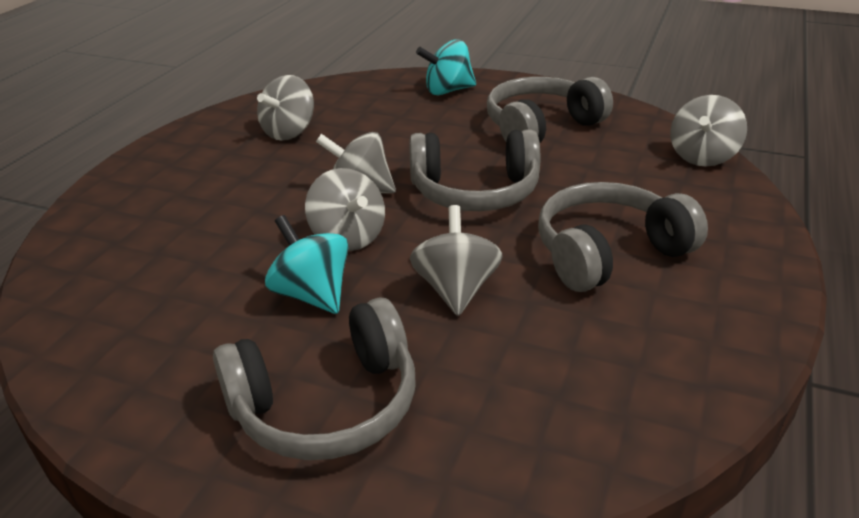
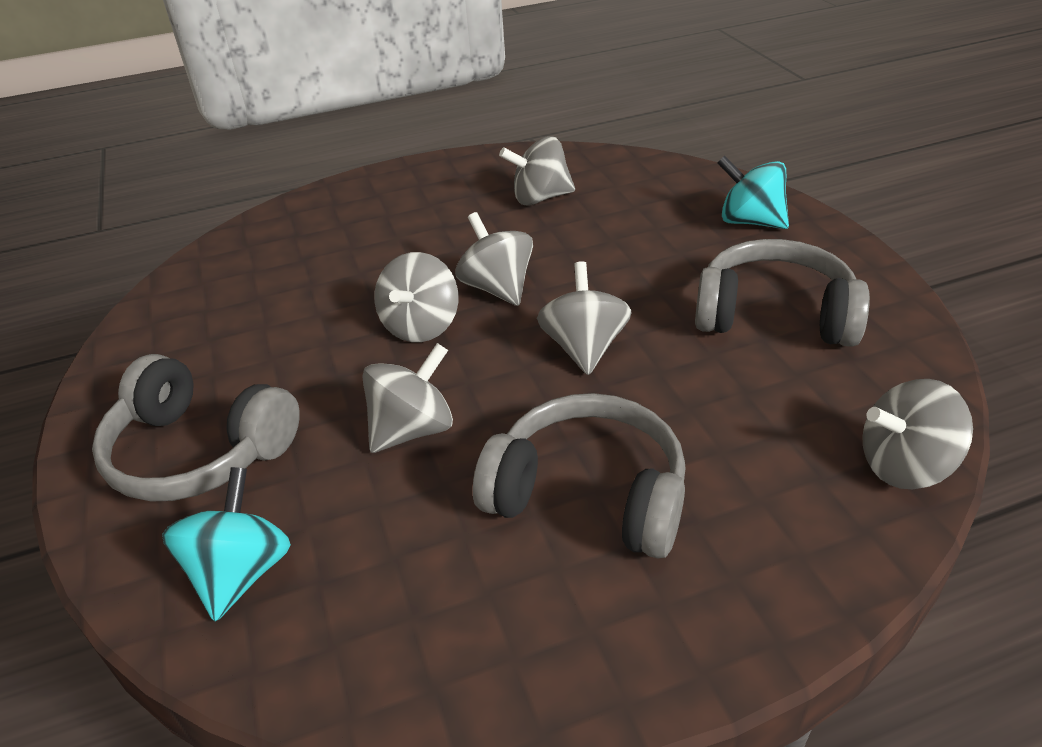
camera: 50 degrees right, 5 degrees up
turquoise spinning top [265,215,348,314] -> turquoise spinning top moved to [162,467,291,621]
grey headphones [409,129,540,211] -> grey spinning top [537,261,631,375]

